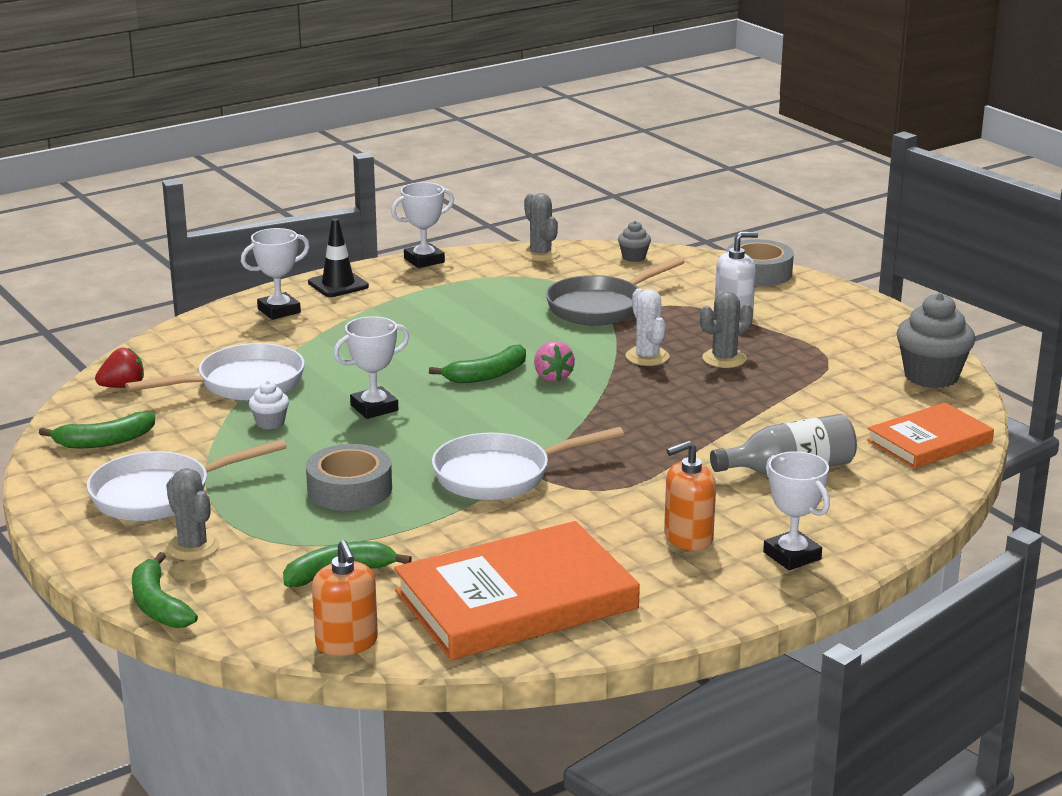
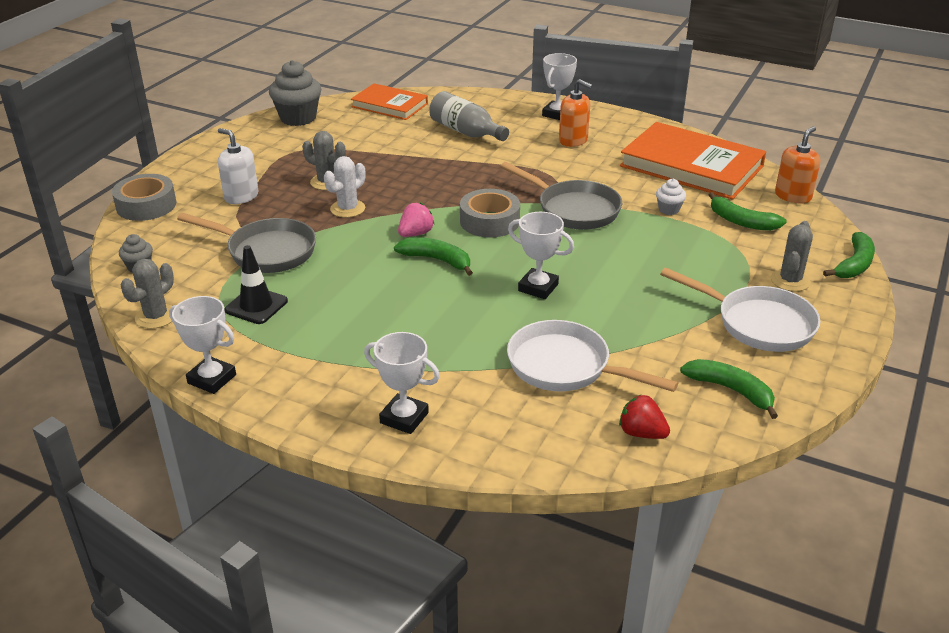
camera: 120 degrees left, 10 degrees up
white cupcake [249,380,289,429] -> white cupcake moved to [656,179,686,215]
grey tape [306,444,392,511] -> grey tape moved to [460,189,520,238]
black traffic cone [308,218,369,297] -> black traffic cone moved to [224,245,288,324]
white pan [432,427,624,500] -> grey pan [500,162,622,230]

